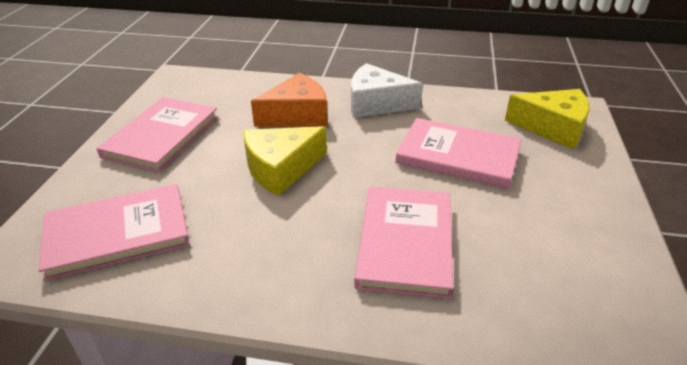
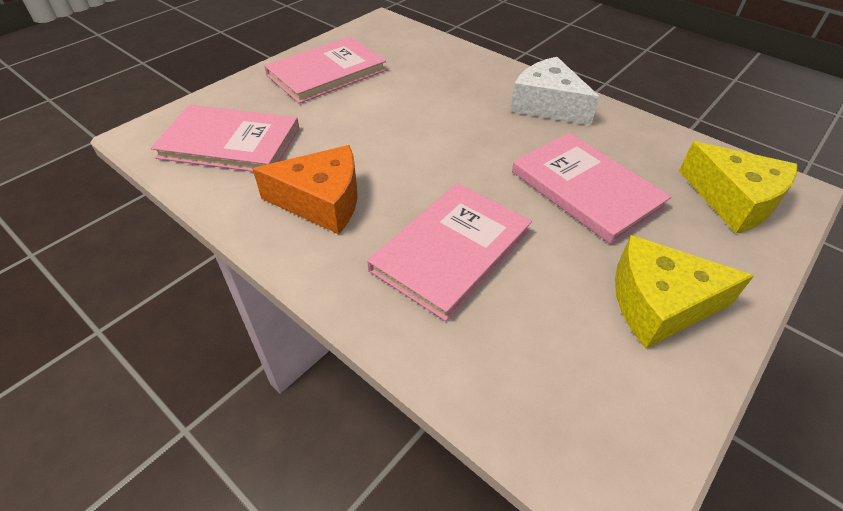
camera: 30 degrees right, 10 degrees up
yellow cheese [244,126,327,196] -> yellow cheese moved to [615,235,754,349]
orange cheese [251,73,327,127] -> orange cheese moved to [253,145,358,234]

